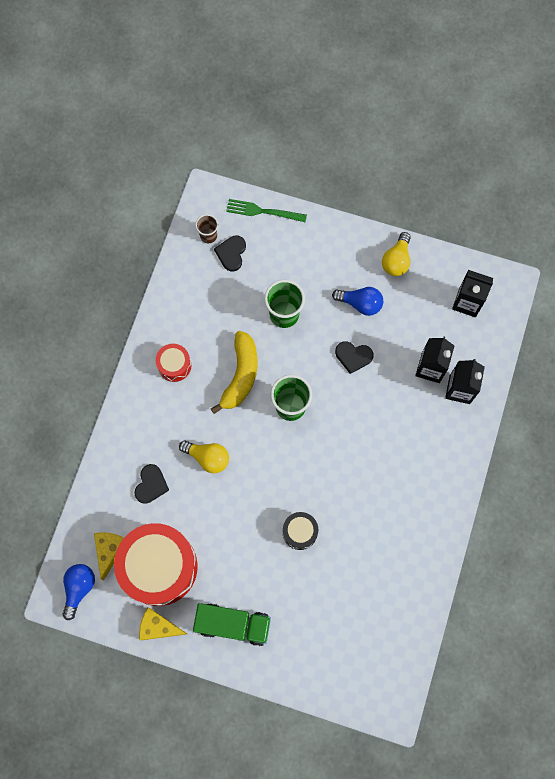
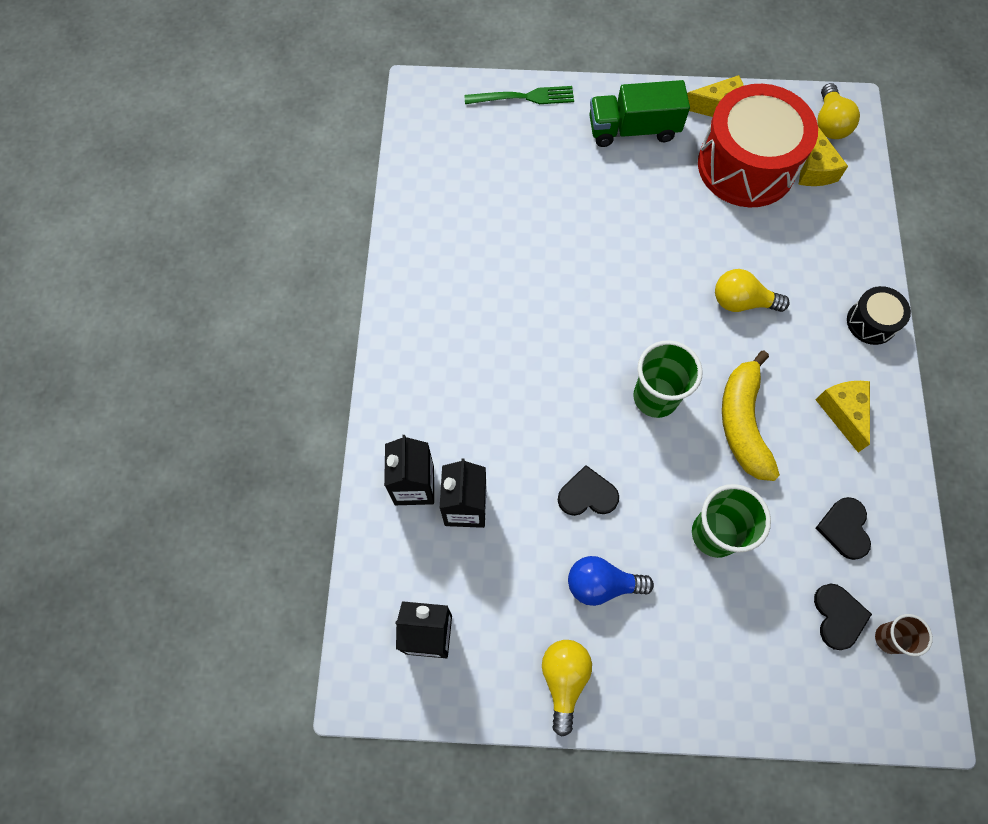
camera: 165 degrees right, 5 degrees down
blue light bulb [63,564,95,620] -> yellow light bulb [817,83,860,139]
black heart [134,464,169,504] -> black heart moved to [816,497,871,560]
red drum [156,344,191,382] -> yellow cheese [815,381,870,452]
green fork [226,199,307,222] -> green fork moved to [464,86,574,104]
black drum [283,512,318,550] -> black drum moved to [847,286,911,345]

